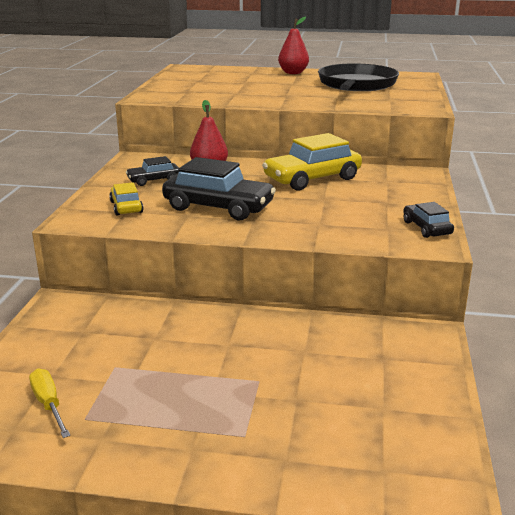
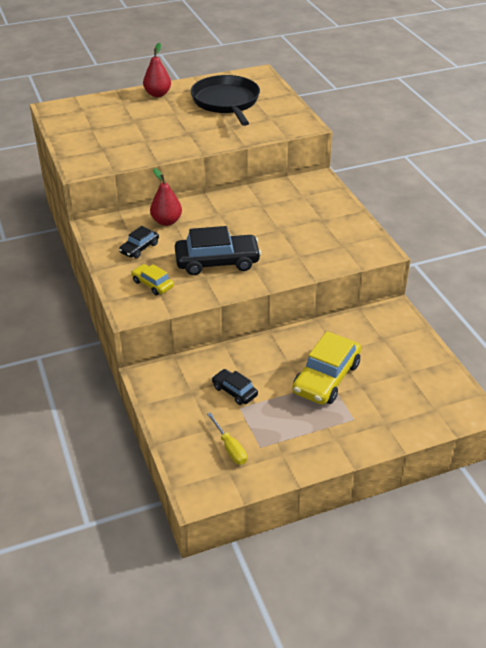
camera: 30 degrees left, 15 degrees up
yellow screwdriver [29,368,70,438] -> yellow screwdriver turned 150 degrees counterclockwise [207,412,247,465]
yellow car [262,133,362,190] -> yellow car moved to [292,331,361,405]
black car [403,202,454,238] -> black car moved to [212,369,258,405]

